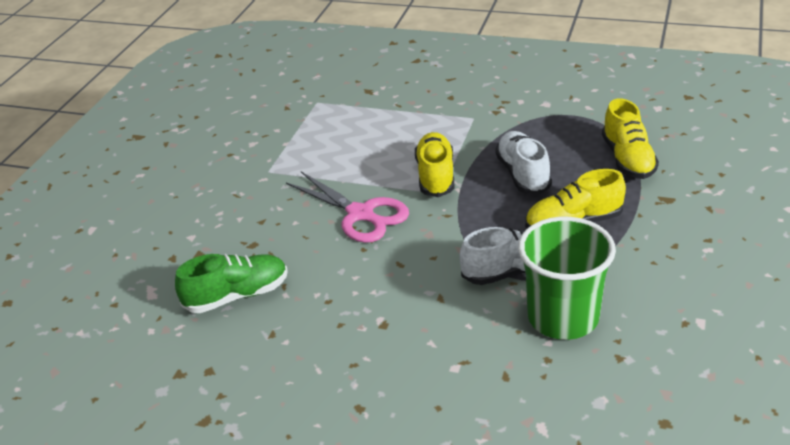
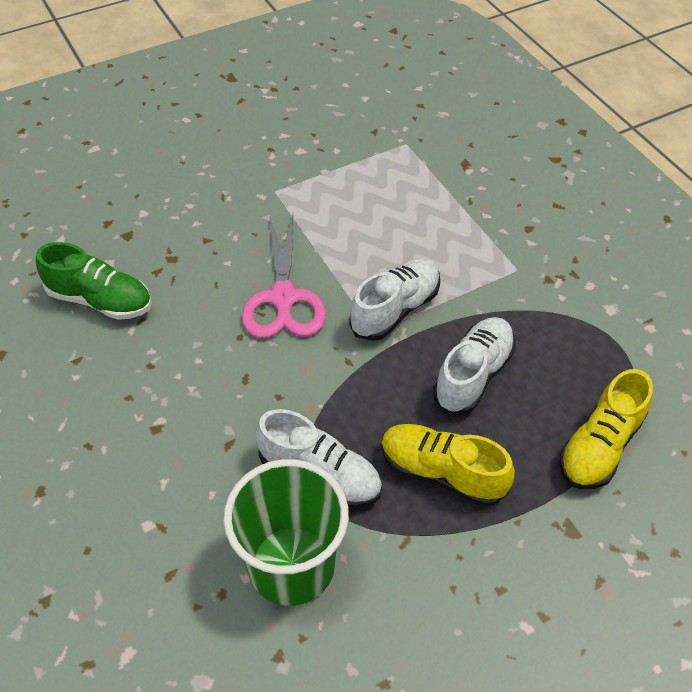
camera: 40 degrees right, 15 degrees up
yellow shoe [415,132,455,197] -> white shoe [349,259,440,341]

